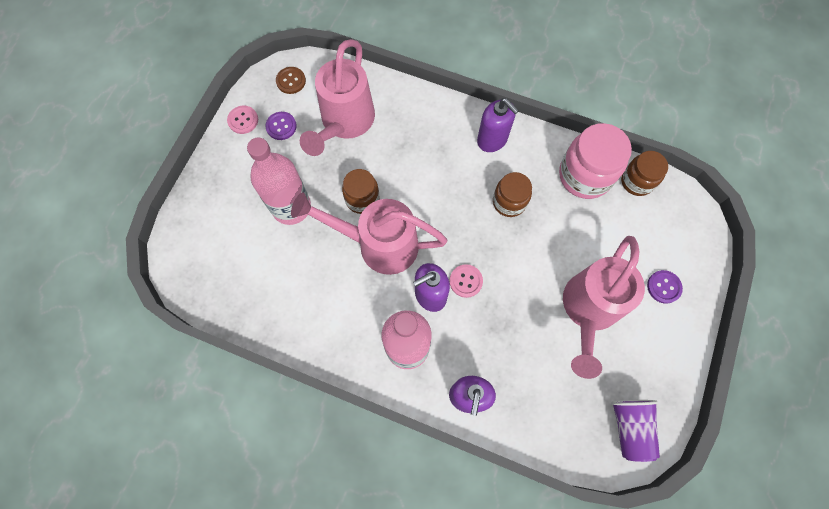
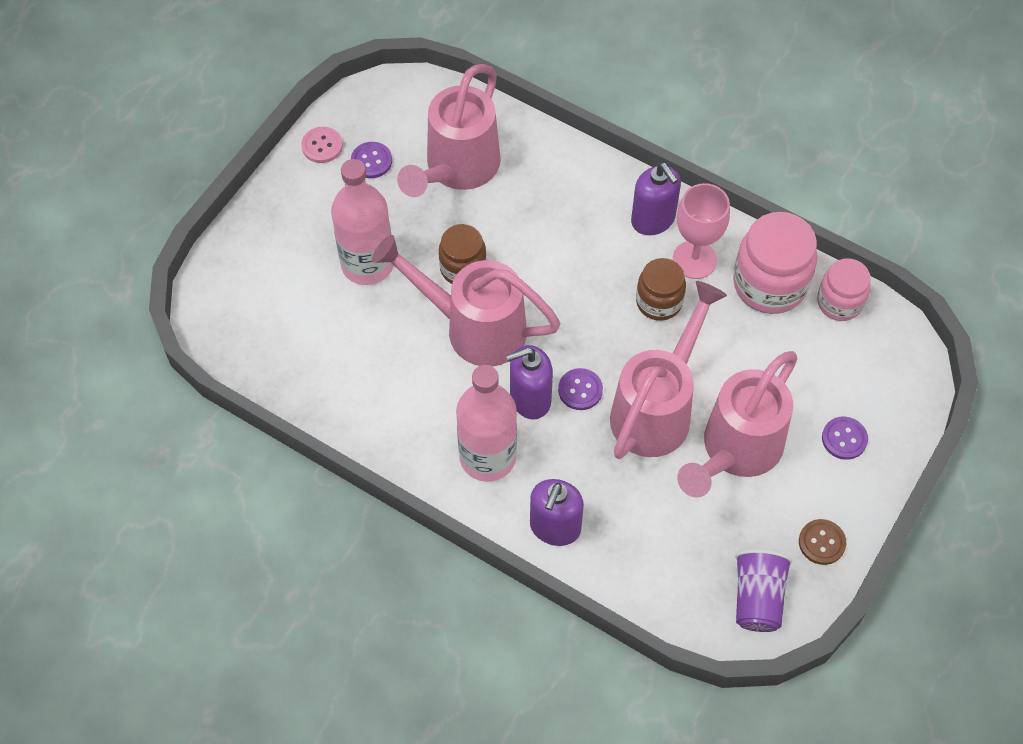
camera: 10 degrees right, 10 degrees down
brown button [276,67,306,94] -> brown button moved to [799,519,846,565]
pink button [450,264,483,298] -> purple button [558,368,603,410]
brown jar [621,151,668,196] -> pink jar [817,259,871,321]
none -> pink watering can [610,281,727,459]
none -> pink goblet [673,183,730,279]

